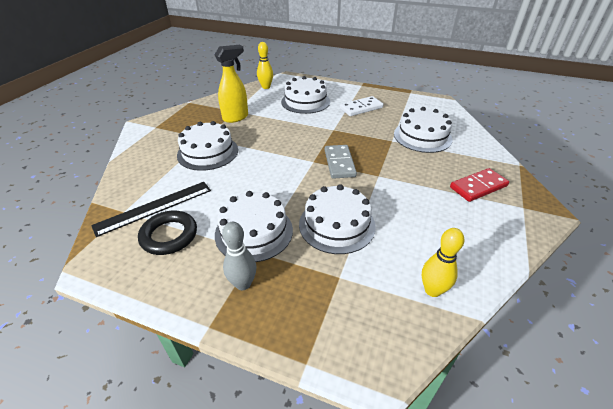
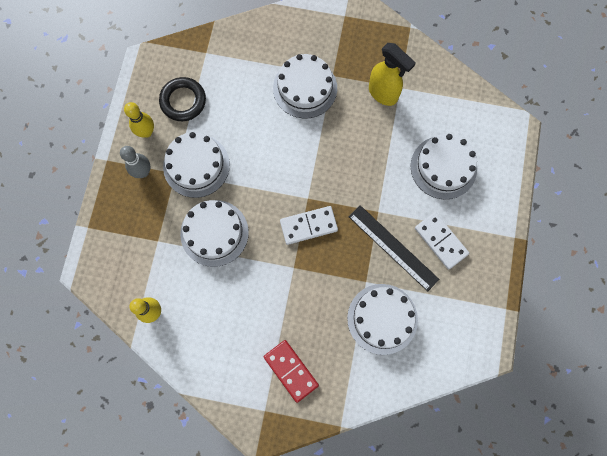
camera: 80 degrees right, 35 degrees up
black ruler [91,182,211,237] -> black ruler moved to [348,205,439,291]
yellow bowling pin [257,42,273,89] -> yellow bowling pin moved to [124,102,154,138]
grey domino [325,145,357,179] -> white domino [280,206,338,245]

